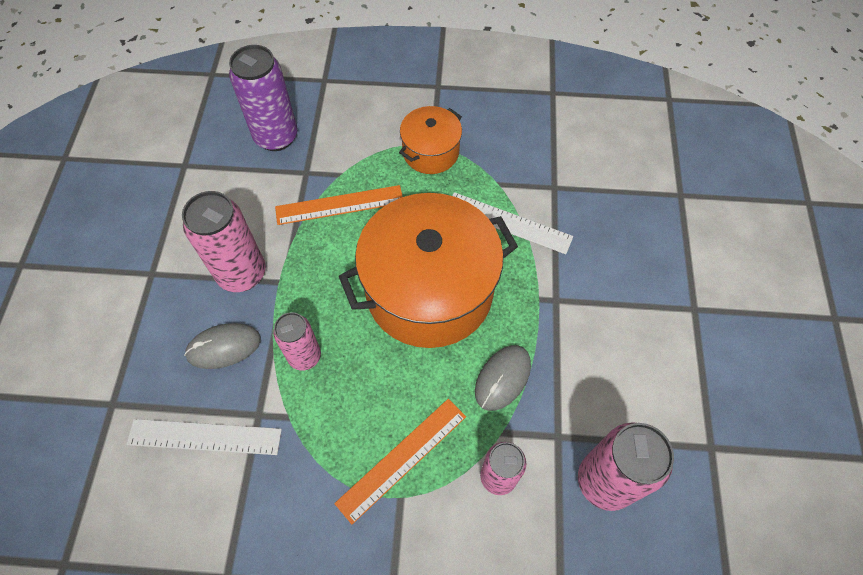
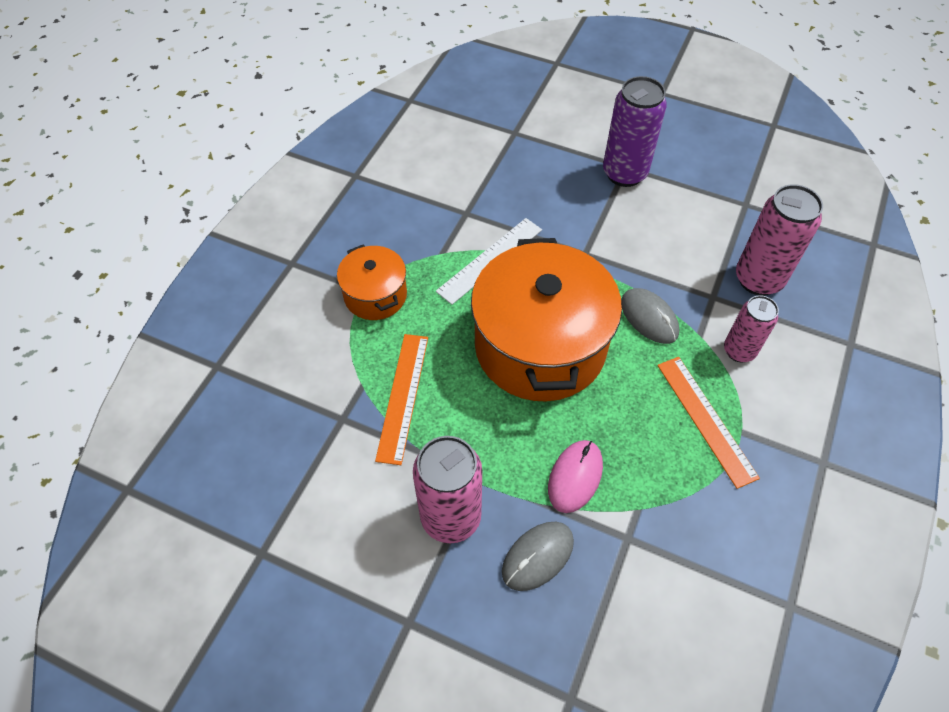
camera: 70 degrees left, 5 degrees down
white ruler [126,419,282,455] -> none
grey mouse [184,323,261,369] -> grey mouse turned 45 degrees clockwise [502,522,574,591]
purple can [229,45,298,151] -> purple can moved to [603,76,667,187]
pink can [273,312,321,371] -> pink mouse [548,440,603,513]

